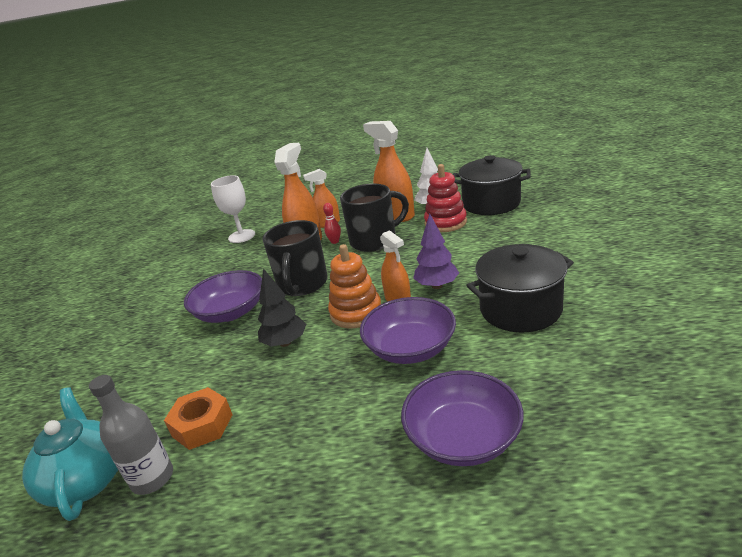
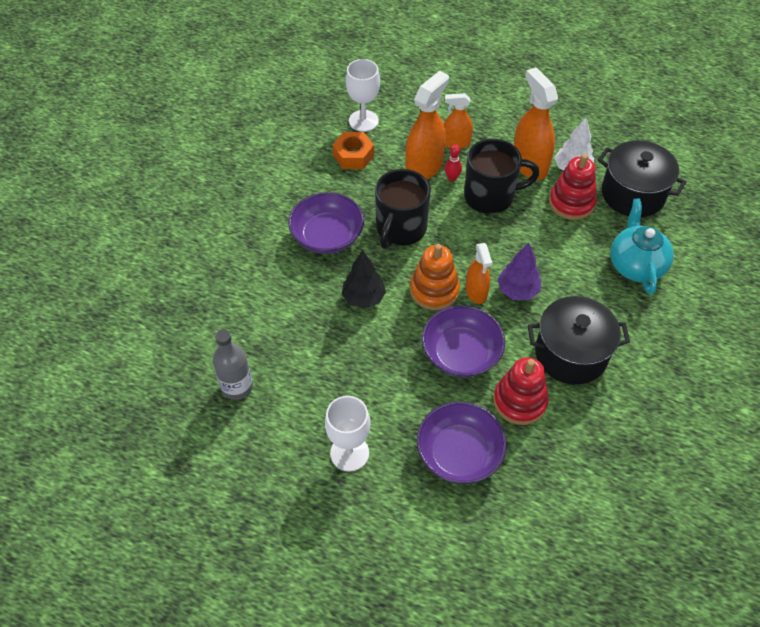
camera: 15 degrees right, 25 degrees up
turquoise teapot [22,387,118,521] -> turquoise teapot moved to [610,198,674,294]
orange nut [164,387,233,450] -> orange nut moved to [332,132,374,169]
none -> white goblet [325,396,371,472]
none -> red stacking toy [493,357,549,425]

